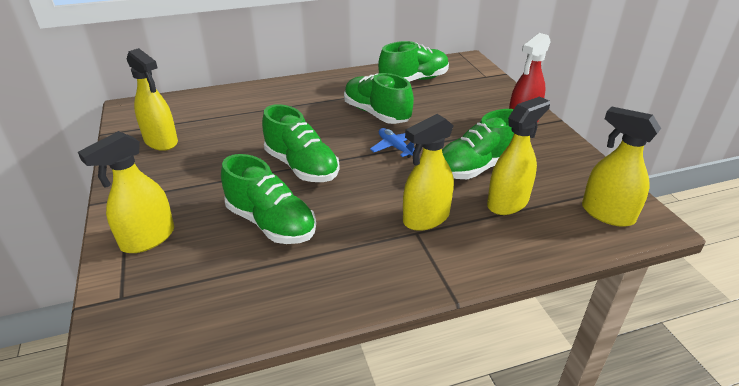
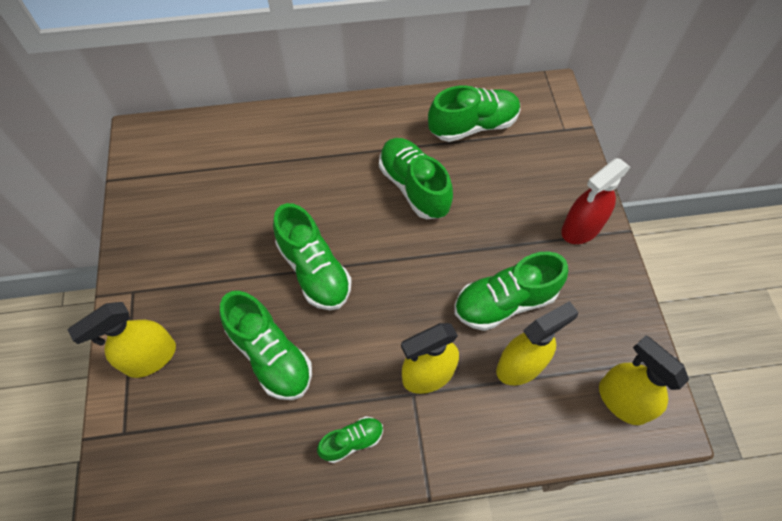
camera: 10 degrees right, 25 degrees up
yellow spray bottle [127,48,178,151] -> none
blue plane [370,128,415,158] -> none
none -> green shoe [317,416,383,463]

